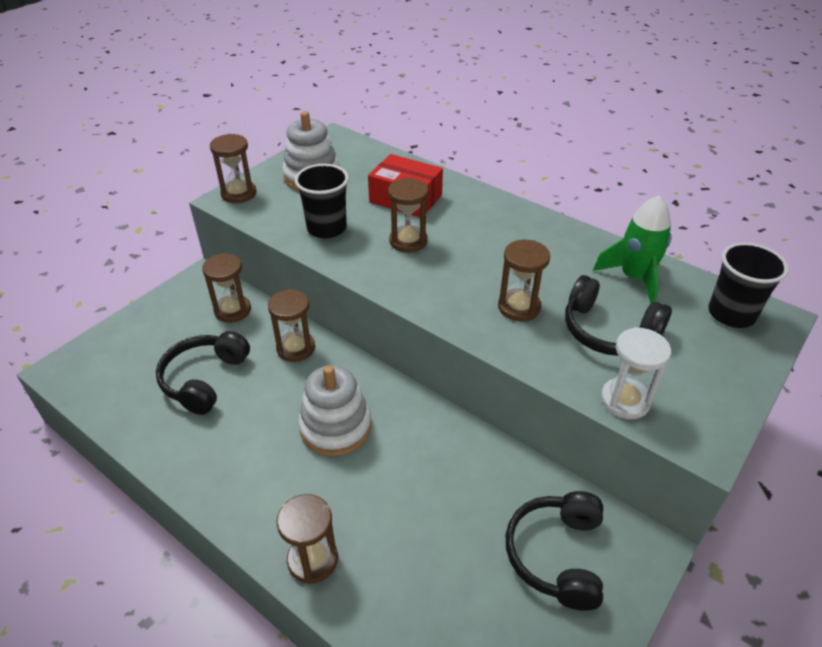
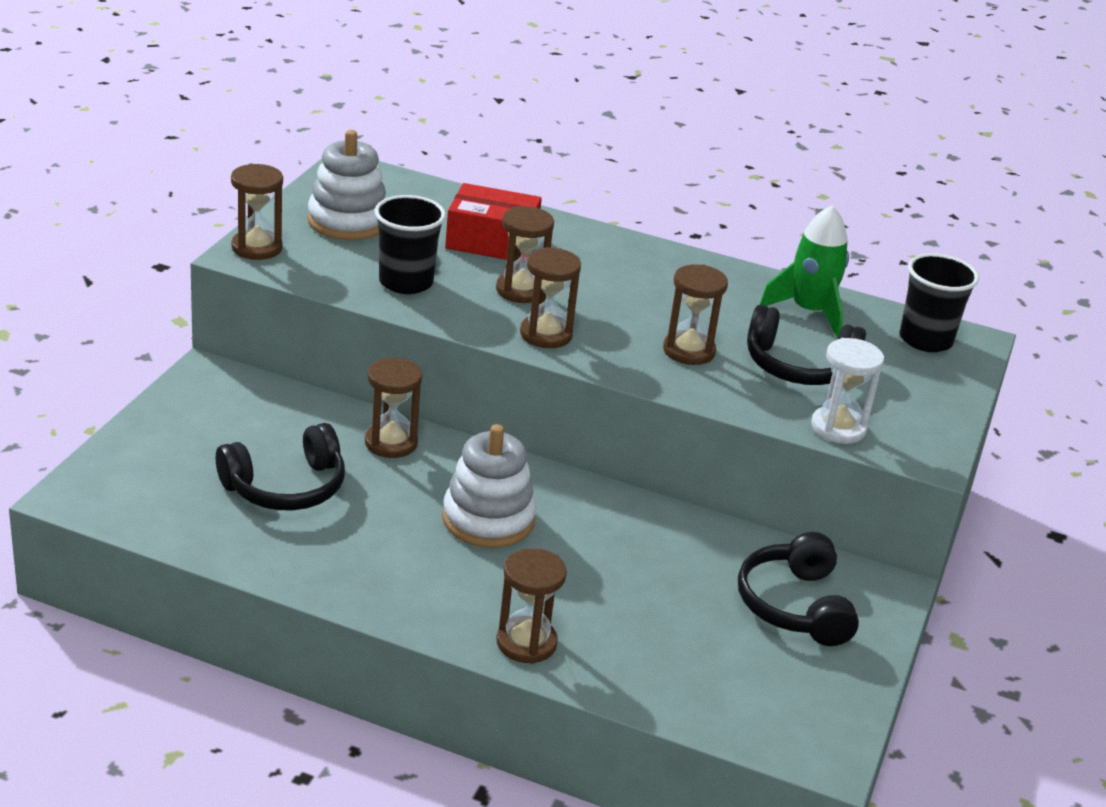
camera: 20 degrees left, 10 degrees down
black headphones [156,331,250,415] -> black headphones turned 120 degrees counterclockwise [216,423,345,510]
brown hourglass [202,253,251,323] -> brown hourglass moved to [520,247,581,348]

